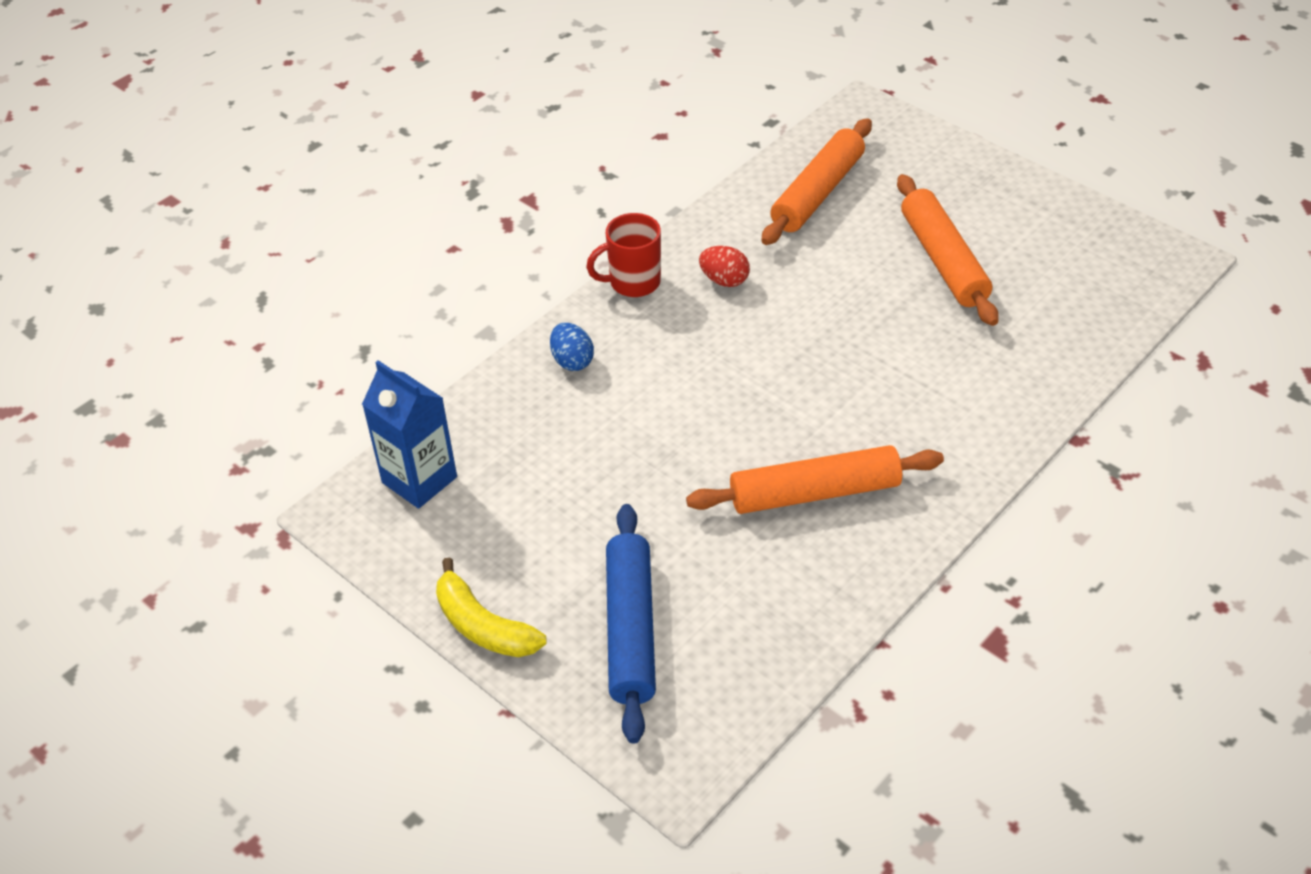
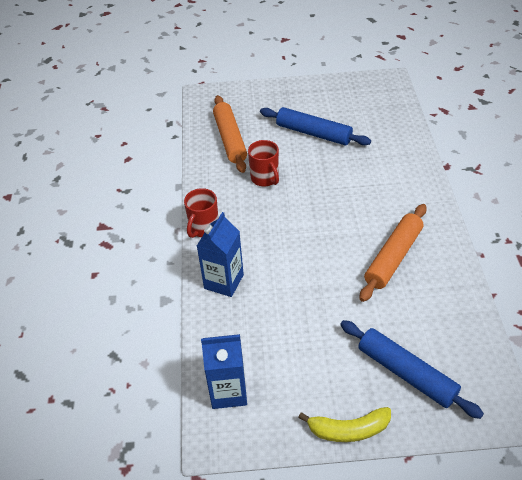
camera: 45 degrees left, 0 degrees up
blue egg [550,323,594,371] -> blue carton [197,212,244,297]
red egg [699,246,750,287] -> none
orange rolling pin [897,174,999,326] -> blue rolling pin [260,107,371,145]
none -> red mug [248,140,279,187]

